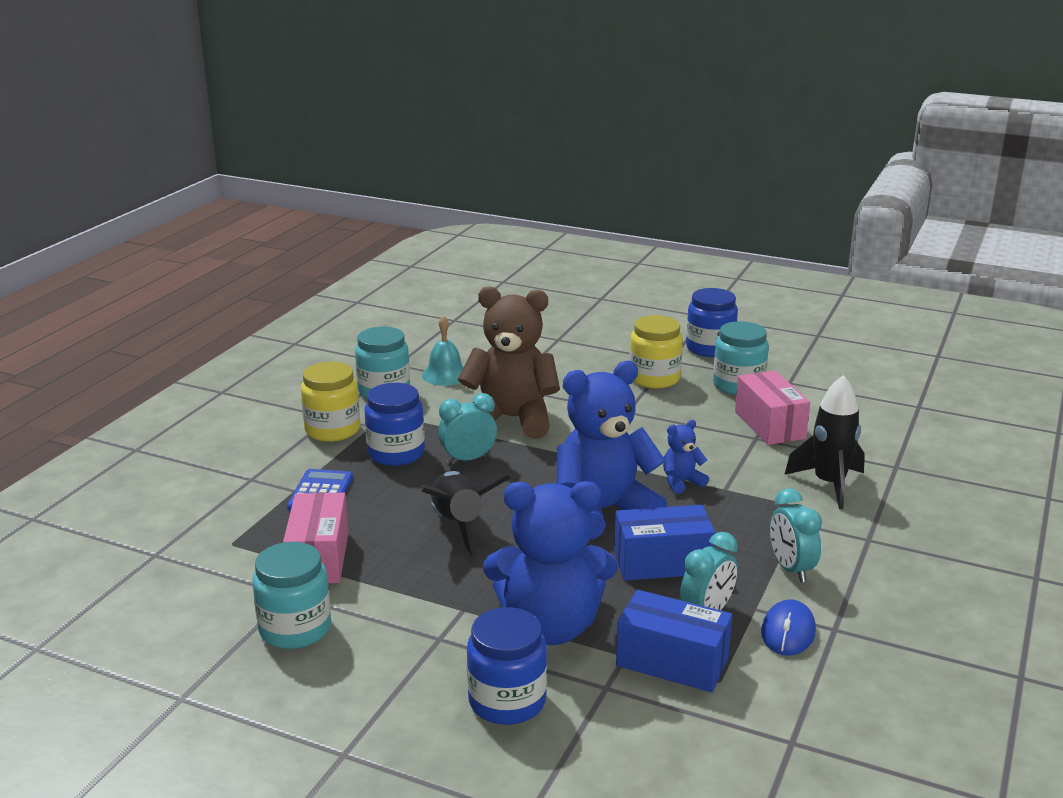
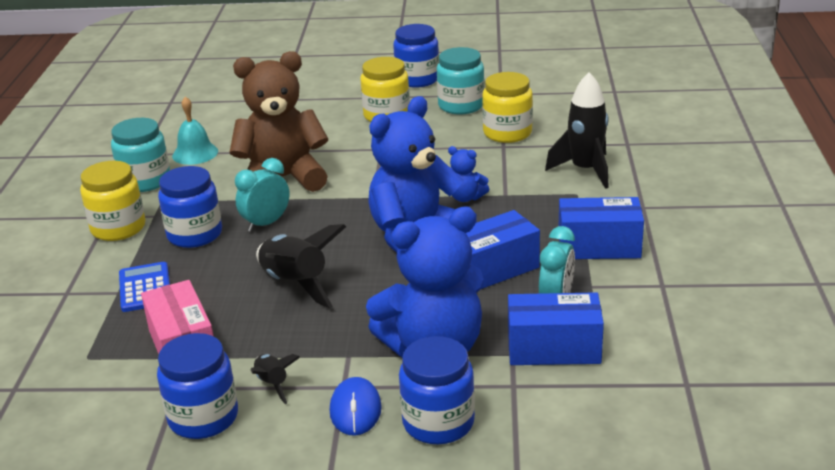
camera: 20 degrees left, 5 degrees up
turquoise jar [252,542,331,649] -> blue jar [157,333,238,439]
blue teddy bear [663,420,709,494] -> blue teddy bear turned 105 degrees counterclockwise [448,146,489,202]
pink box [735,371,810,445] -> yellow jar [482,72,533,143]
blue mouse [761,599,816,656] -> blue mouse moved to [330,377,382,436]
turquoise clock [770,488,822,583] -> blue box [559,197,644,259]
none -> black rocket [251,354,300,404]

